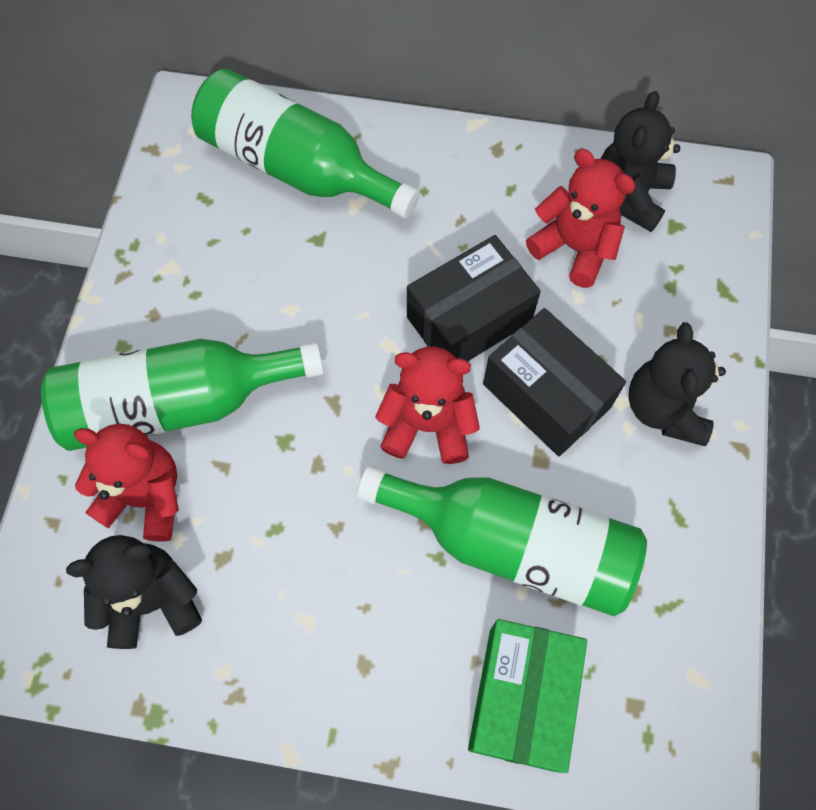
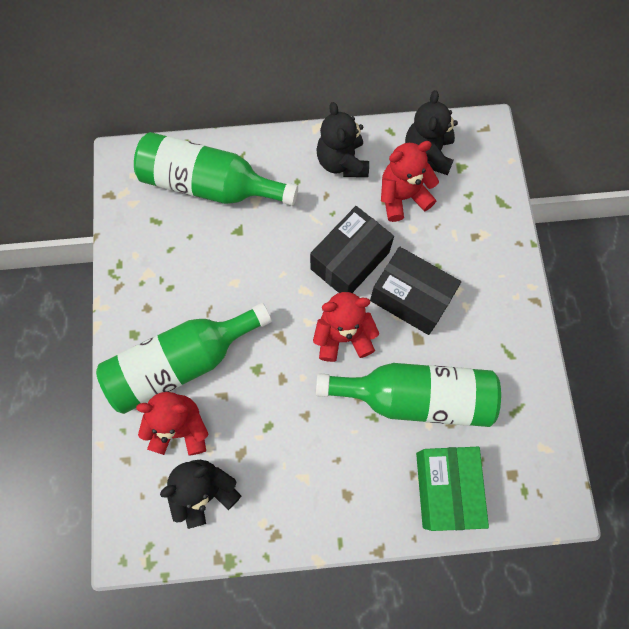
camera: 15 degrees left, 5 degrees up
red teddy bear [526,149,635,288] -> red teddy bear turned 45 degrees counterclockwise [381,141,439,222]
black teddy bear [628,322,726,446] -> black teddy bear moved to [316,102,369,177]

